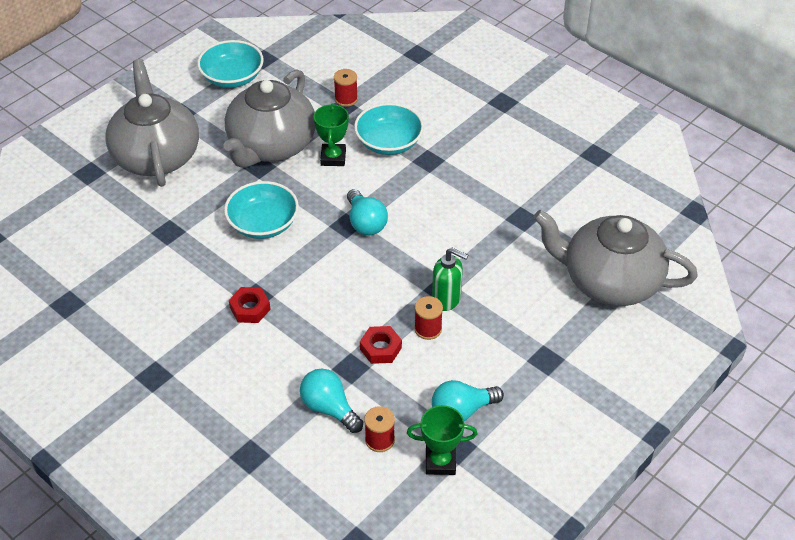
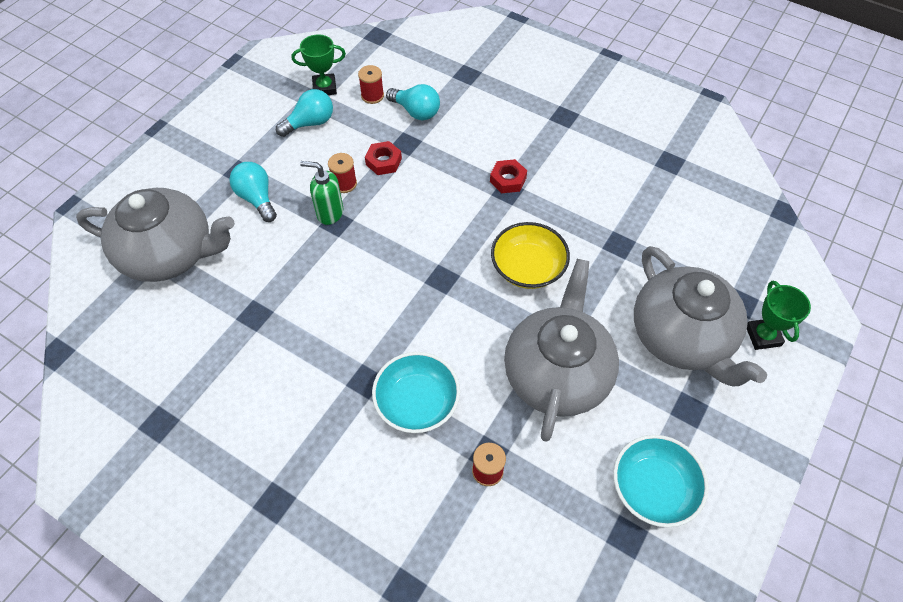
camera: 170 degrees right, 10 degrees up
turquoise bowl [224,181,299,239] -> yellow bowl [491,222,570,289]
green trophy [314,103,349,166] -> green trophy moved to [747,281,811,350]
turquoise light bulb [347,189,388,235] -> turquoise light bulb moved to [229,162,277,222]

